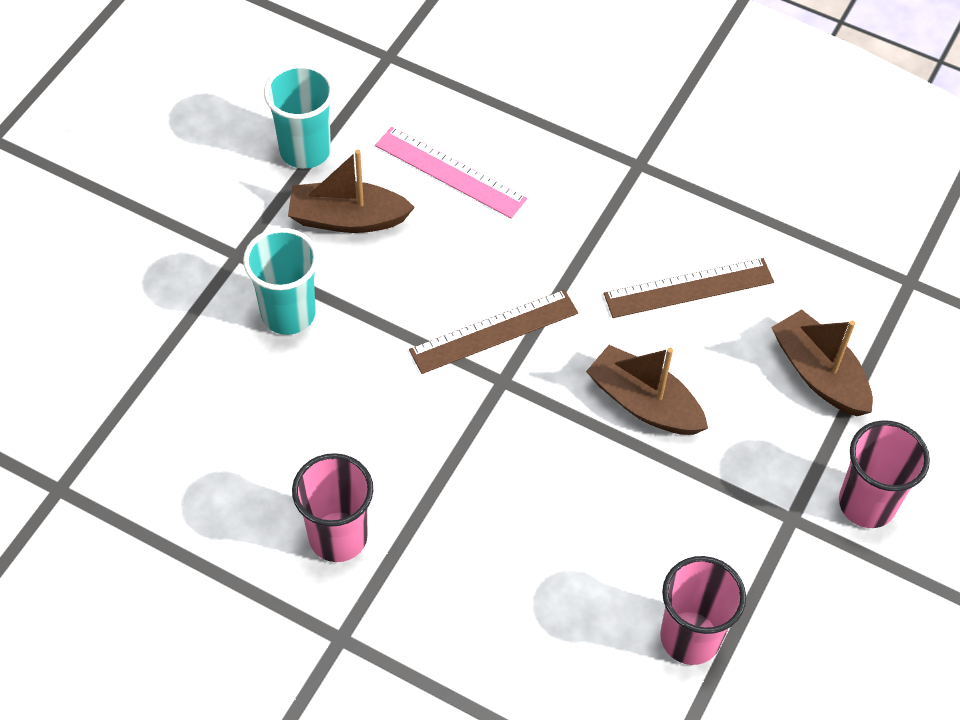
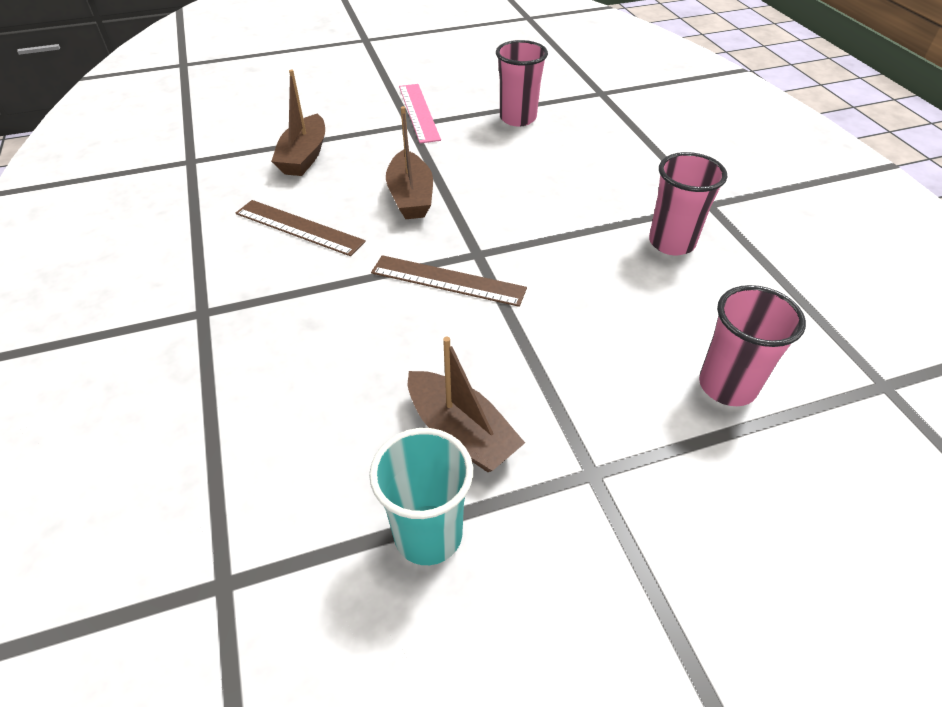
camera: 135 degrees left, 10 degrees down
turquoise cup [243,228,319,335] -> none
pink ruler [375,127,527,219] -> pink ruler moved to [399,84,441,143]
pink cup [839,420,930,528] -> pink cup moved to [699,285,806,406]

